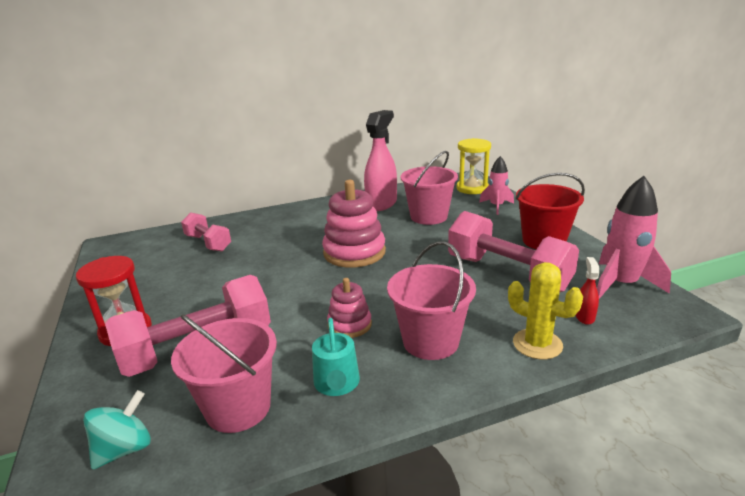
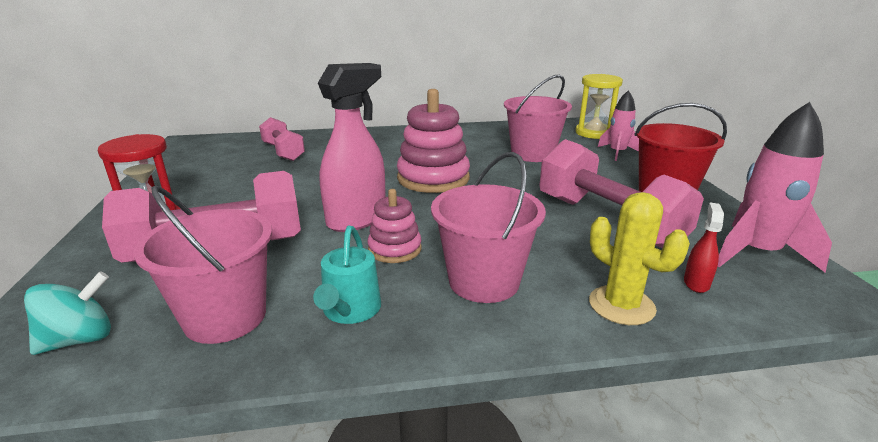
camera: 10 degrees right, 0 degrees up
pink spray bottle [364,110,397,211] -> pink spray bottle moved to [318,63,385,232]

